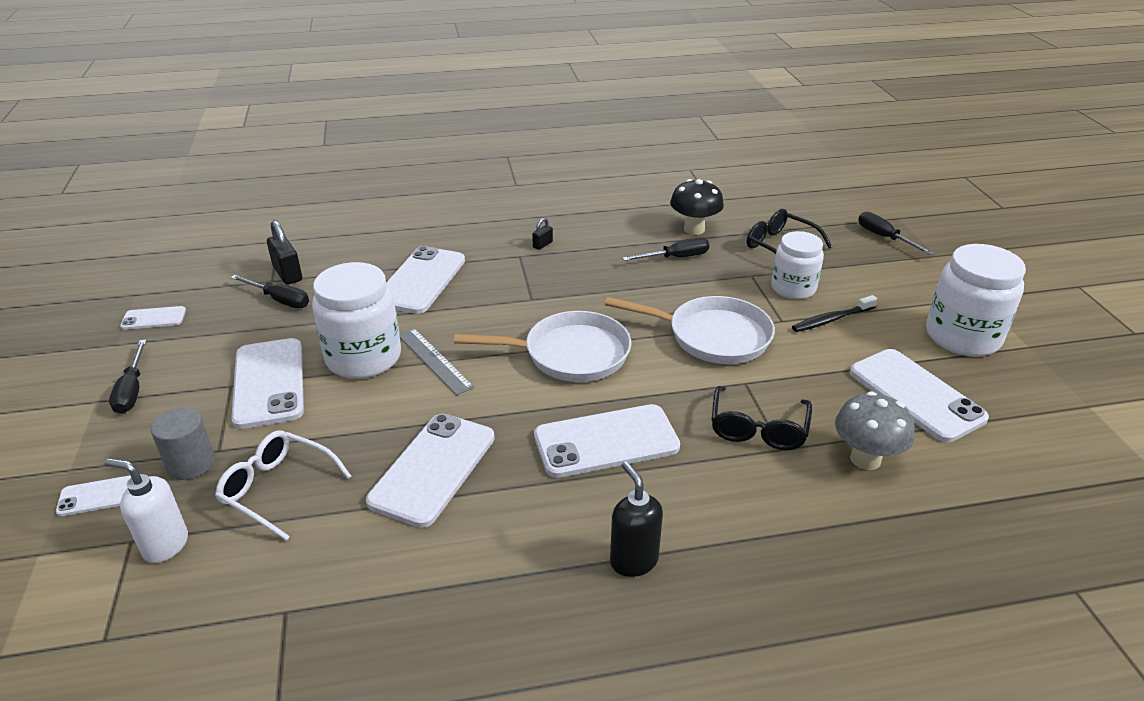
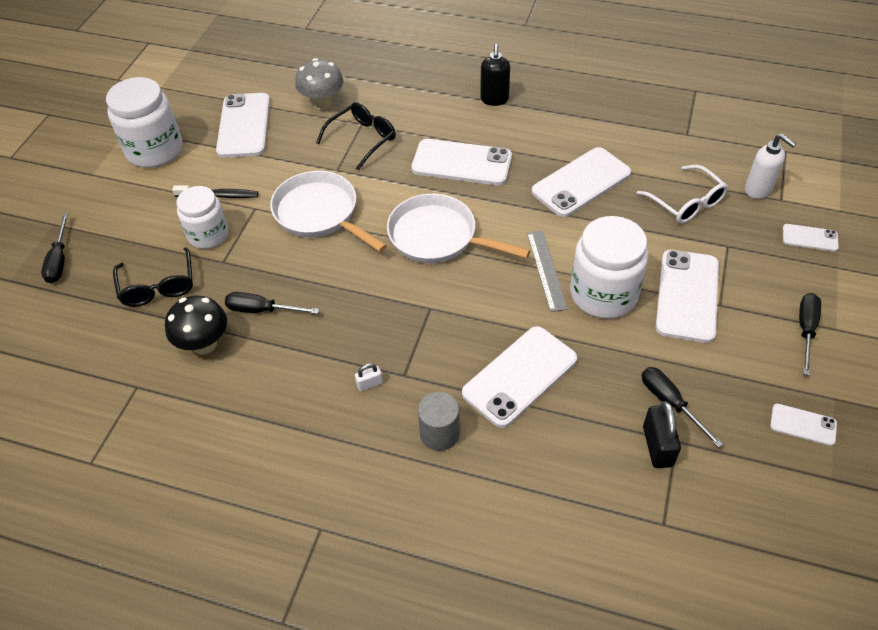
camera: 150 degrees left, 15 degrees up
grey cylinder [151,407,215,480] -> grey cylinder moved to [418,392,460,451]
black padlock [532,218,553,250] -> white padlock [355,363,383,391]

